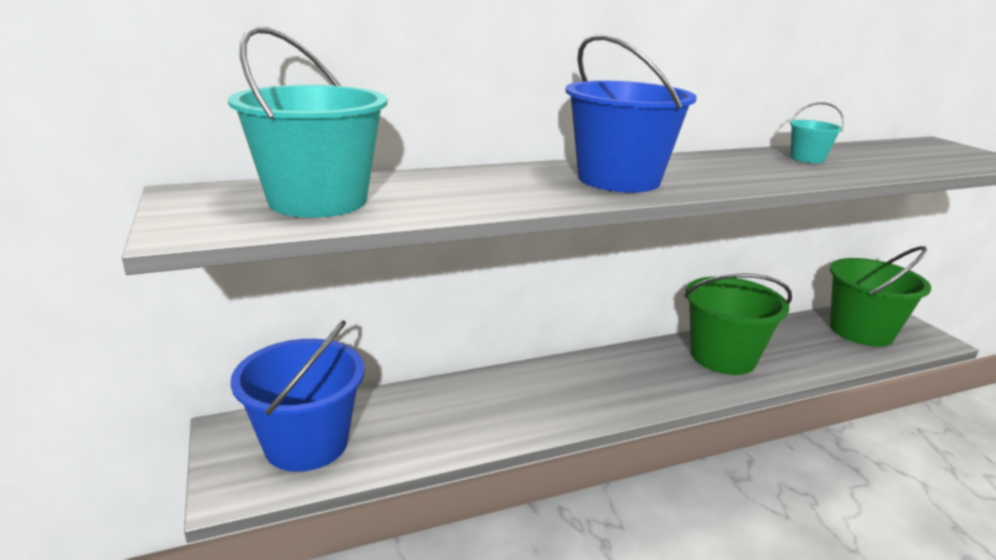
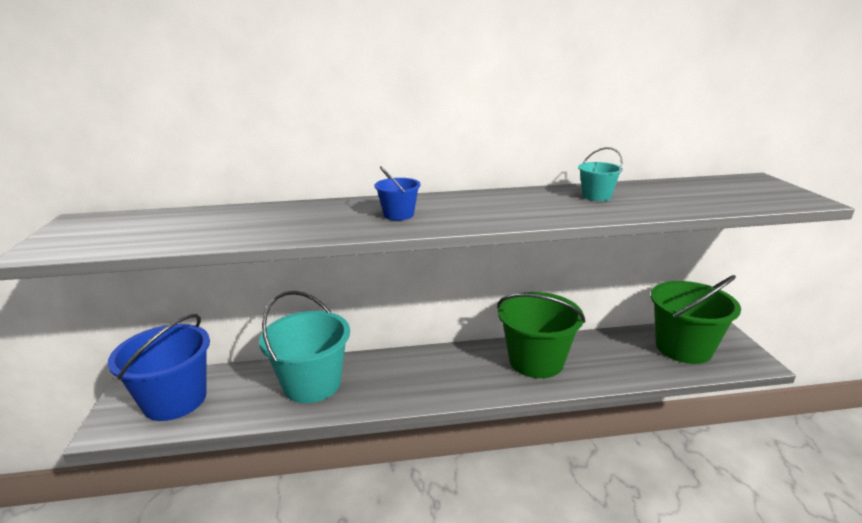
camera: 15 degrees right, 0 degrees up
turquoise bucket [228,26,388,218] -> turquoise bucket moved to [259,291,350,403]
blue bucket [565,34,697,193] -> blue bucket [374,166,421,220], size x0.46

